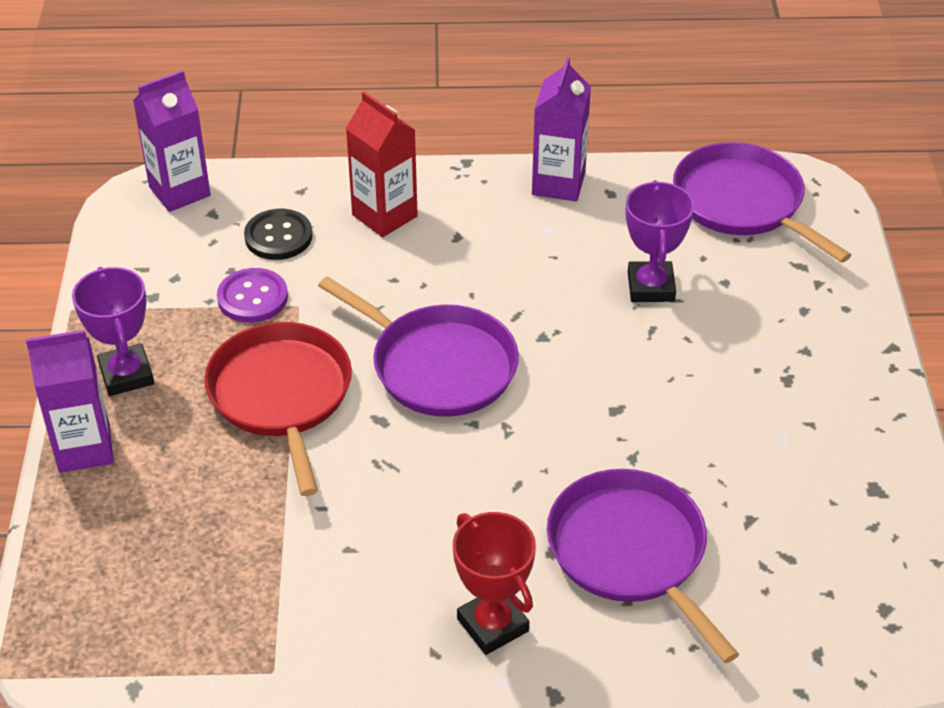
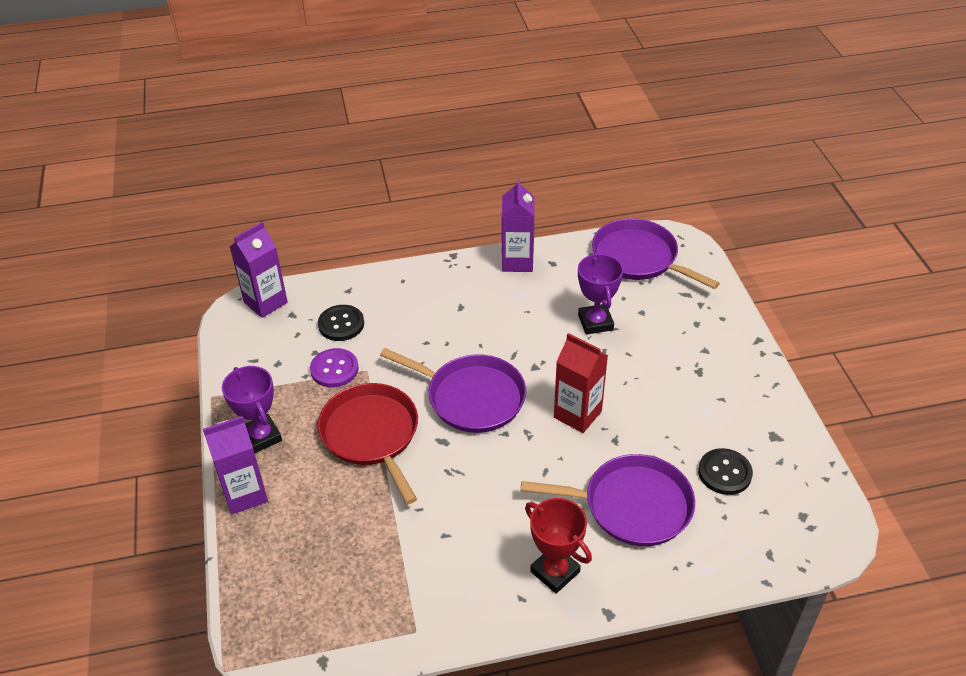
camera: 10 degrees left, 0 degrees up
red carton [346,91,418,237] -> red carton moved to [554,333,608,433]
purple pan [547,469,739,663] -> purple pan turned 135 degrees clockwise [521,454,695,546]
none -> black button [698,448,753,495]

